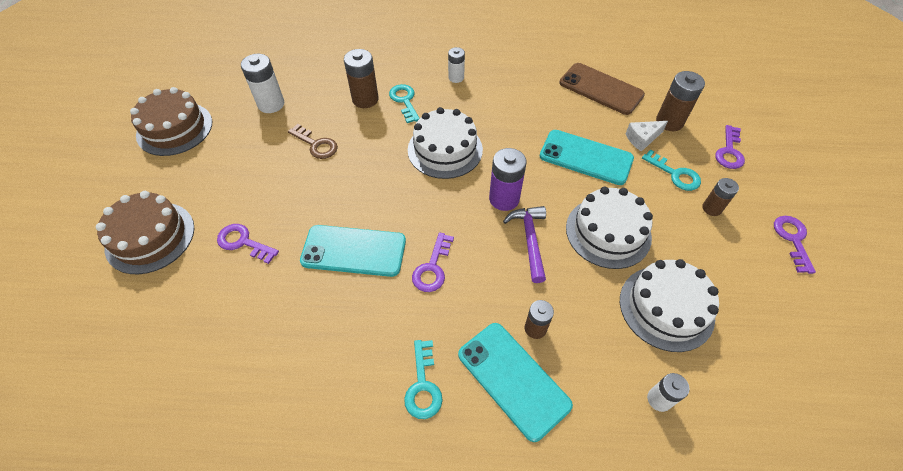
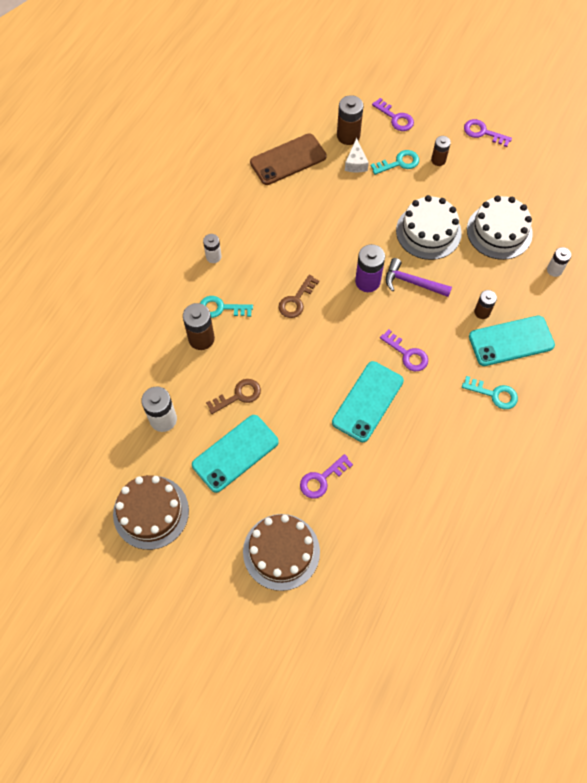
camera: 65 degrees left, 10 degrees up
white cake [408,107,483,179] -> brown key [279,275,319,318]
turquoise phone [540,130,634,185] -> turquoise phone moved to [192,415,279,493]

